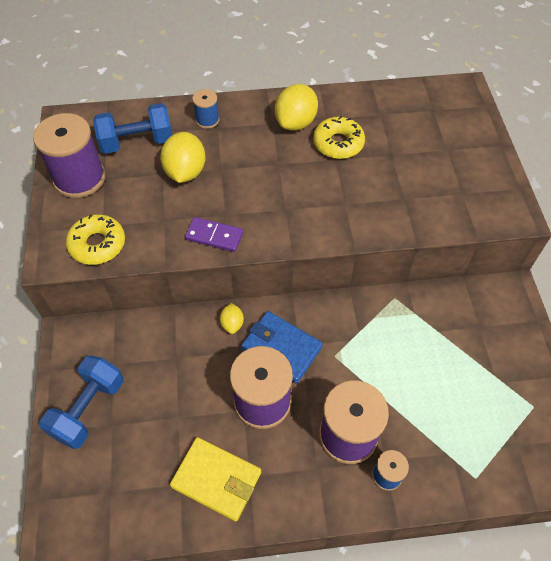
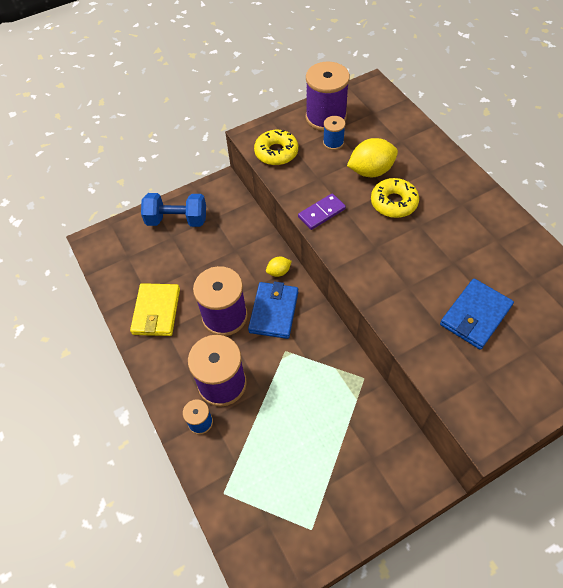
camera: 70 degrees right, 0 degrees up
blue dumbbell [93,103,172,154] -> none
purple domino [185,217,243,252] -> purple domino turned 60 degrees clockwise [298,193,346,230]
blue spool [192,89,219,129] -> blue spool moved to [323,116,345,150]
yellow lemon [275,84,318,131] -> none
yellow donut [313,116,365,159] -> yellow donut moved to [371,178,419,218]
none -> blue wallet [440,278,514,350]

